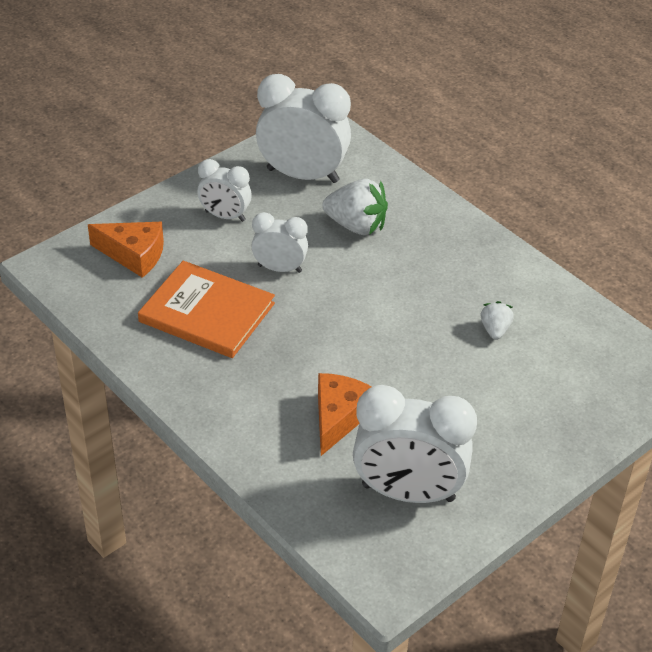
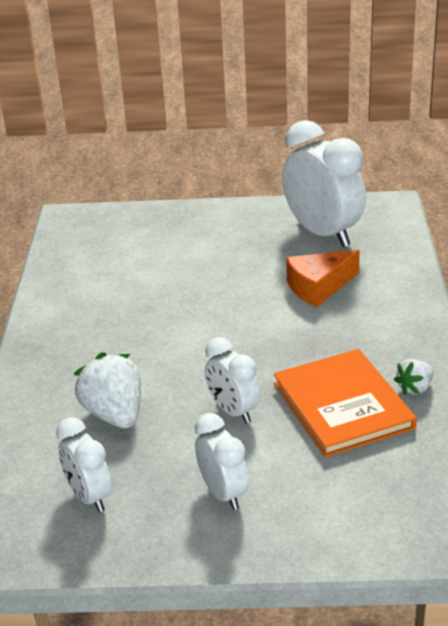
camera: 135 degrees left, 10 degrees down
orange cheese [88,222,164,278] -> none
white clock [256,74,351,183] -> white clock [56,417,112,512], size x0.56
white strawberry [481,301,514,340] -> white strawberry moved to [394,359,434,395]

